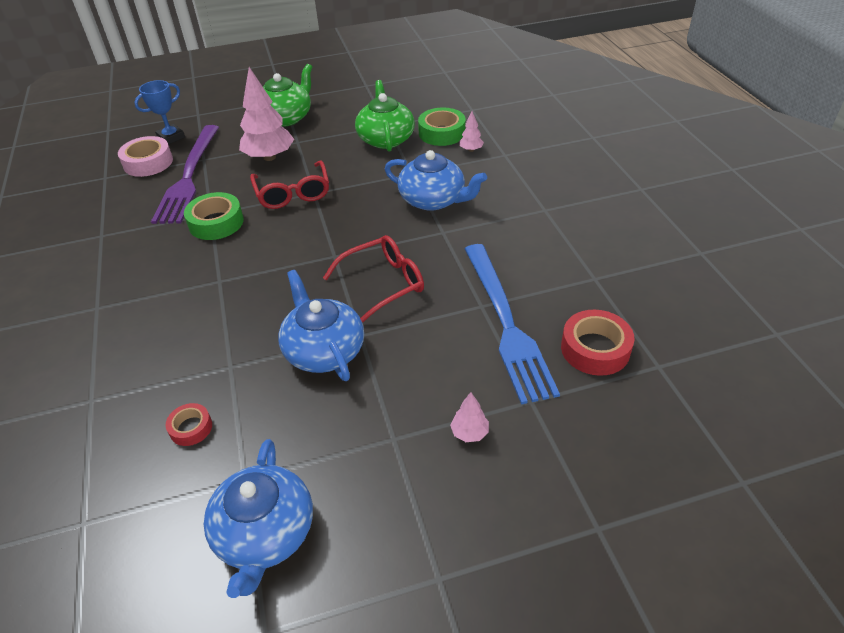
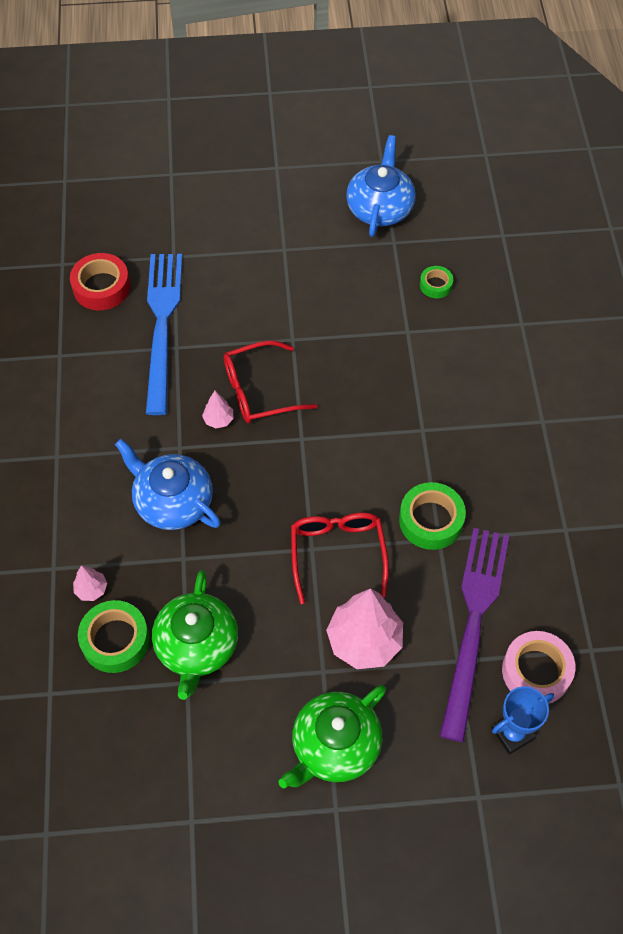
camera: 170 degrees left, 15 degrees up
red tape [166,403,212,446] -> green tape [420,266,453,298]
blue teapot [278,270,364,381] -> none
pink tree [450,392,489,442] -> pink tree moved to [202,391,233,428]

